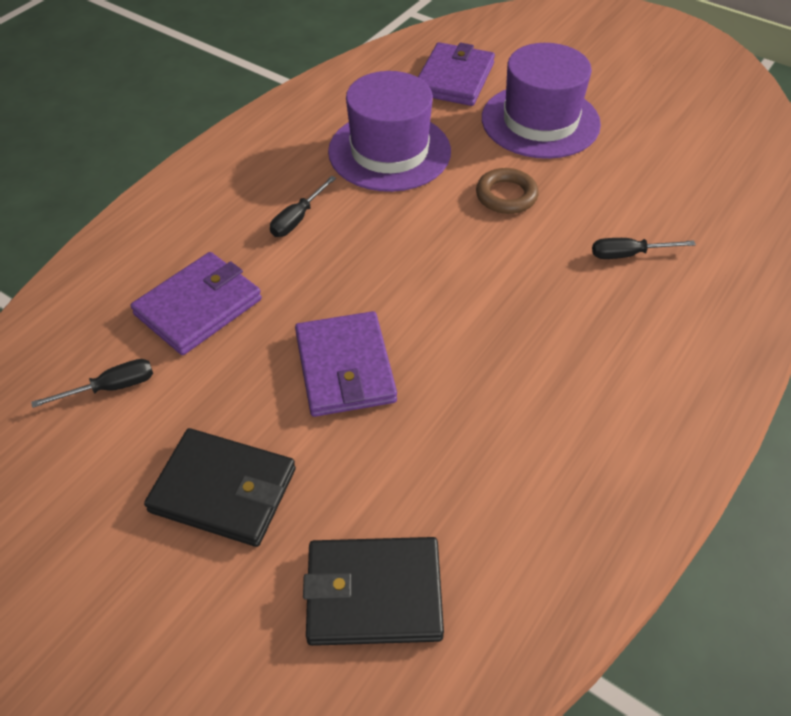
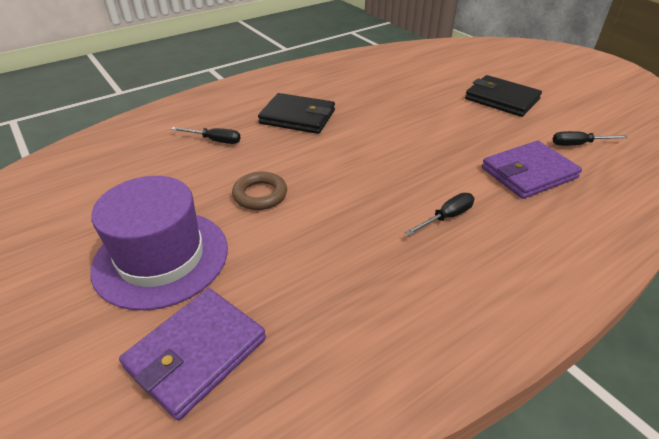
camera: 160 degrees left, 10 degrees down
purple wallet [295,311,397,417] -> none
black wallet [303,537,444,646] -> black wallet moved to [258,93,335,134]
purple hat [328,71,451,192] -> none

